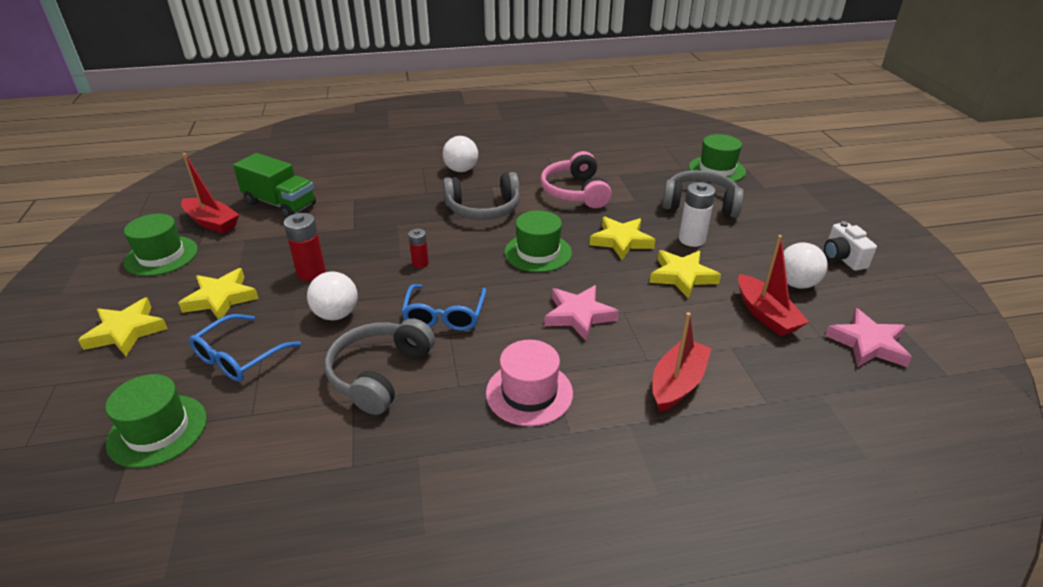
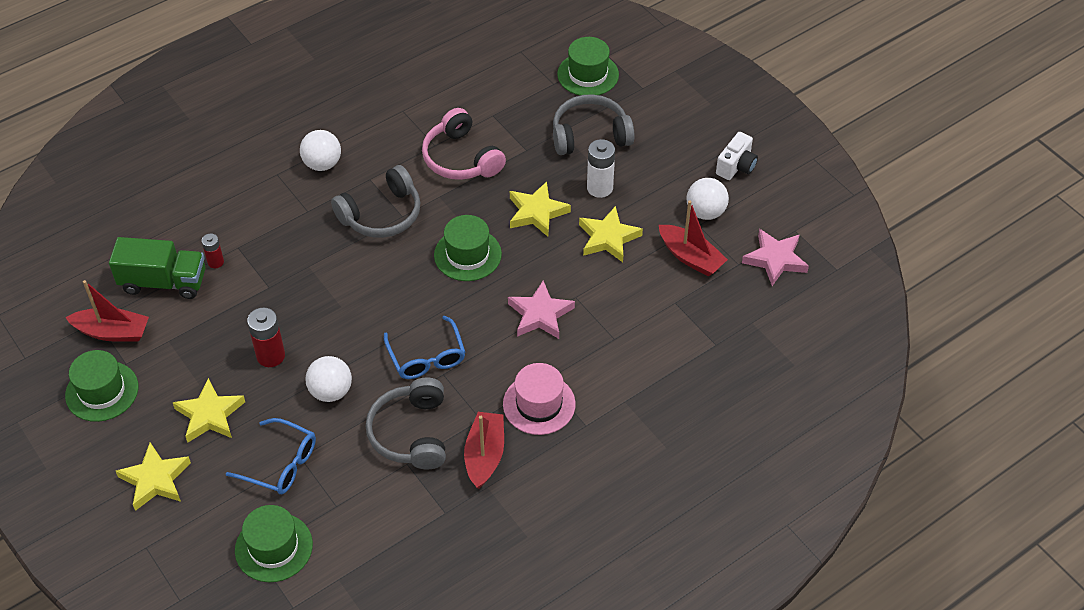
camera: 25 degrees left, 15 degrees up
blue glasses [189,314,301,382] -> blue glasses turned 75 degrees counterclockwise [226,418,316,494]
red battery [408,229,429,268] -> red battery moved to [201,233,224,268]
red boat [652,312,712,412] -> red boat moved to [464,412,504,489]
white camera [824,221,877,271] -> white camera turned 105 degrees counterclockwise [716,132,758,180]

